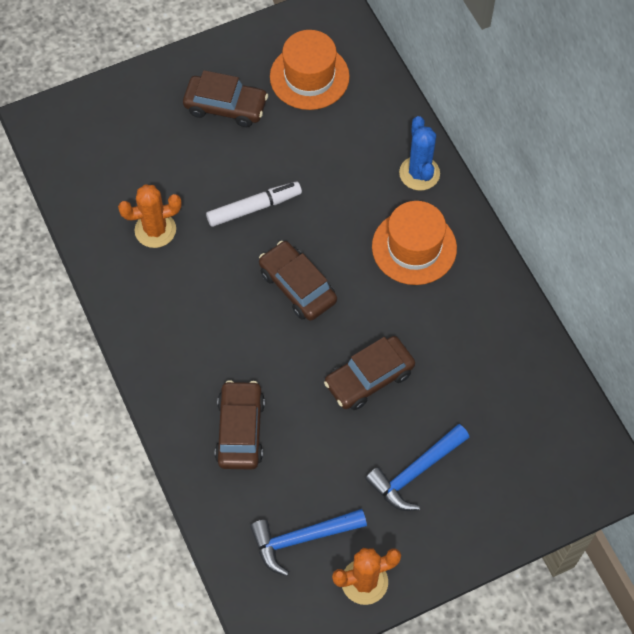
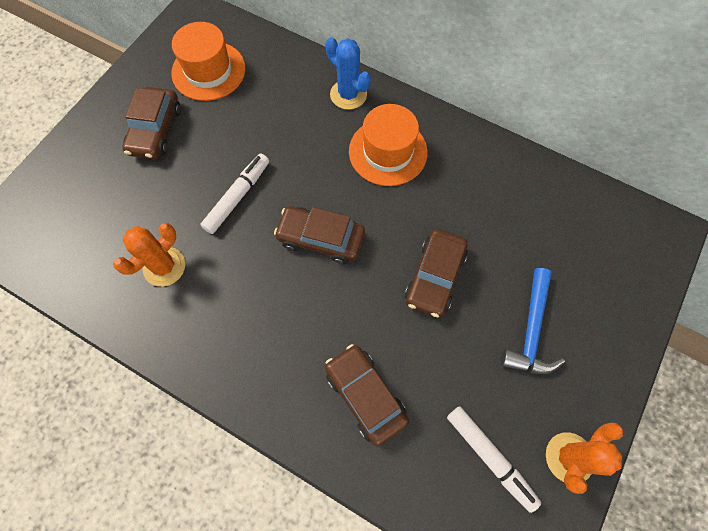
camera: 35 degrees left, 5 degrees up
brown car [183,70,268,127] -> brown car turned 120 degrees clockwise [122,87,180,159]
blue hammer [250,509,367,576] -> white marker [447,406,541,513]

